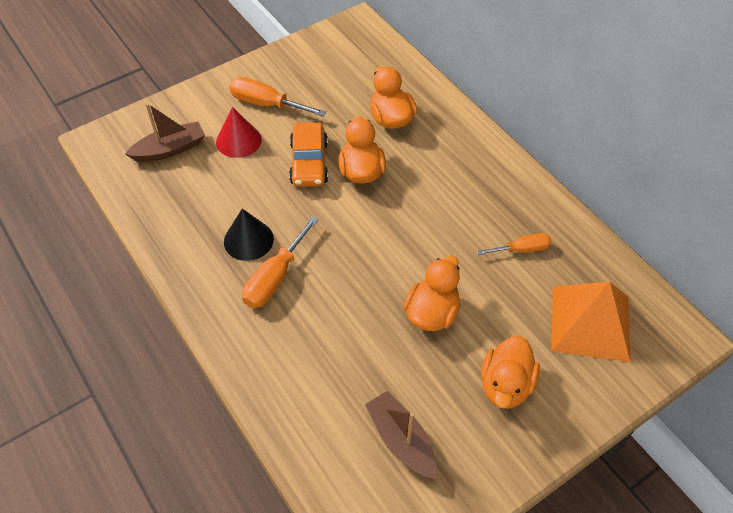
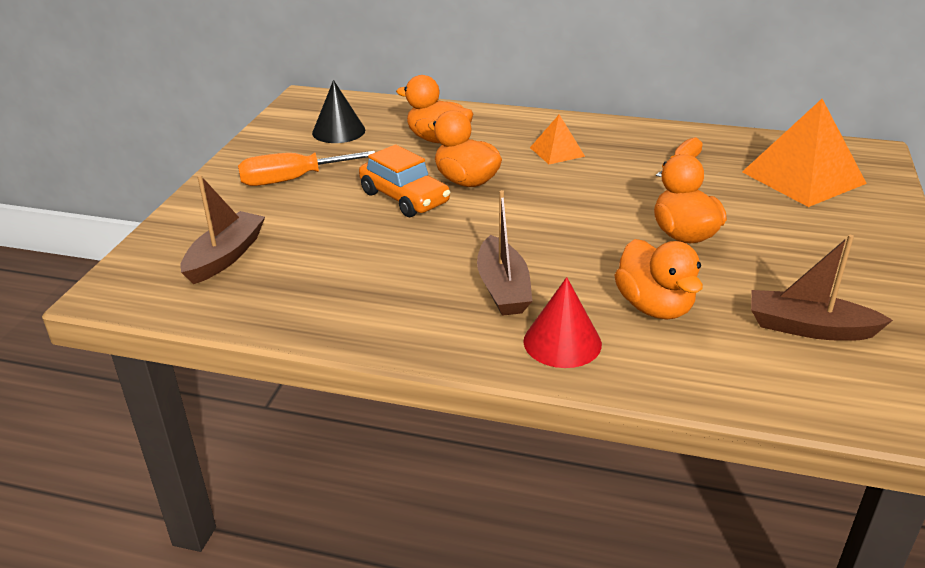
camera: 40 degrees left, 20 degrees down
red cone [216,107,262,158] -> red cone moved to [523,277,602,368]
black cone [224,209,274,261] -> black cone moved to [312,80,365,143]
orange screwdriver [242,216,319,308] -> brown boat [477,190,532,316]
orange duck [481,335,540,409] -> orange duck moved to [614,239,703,319]
none -> orange pyramid [530,114,585,164]

